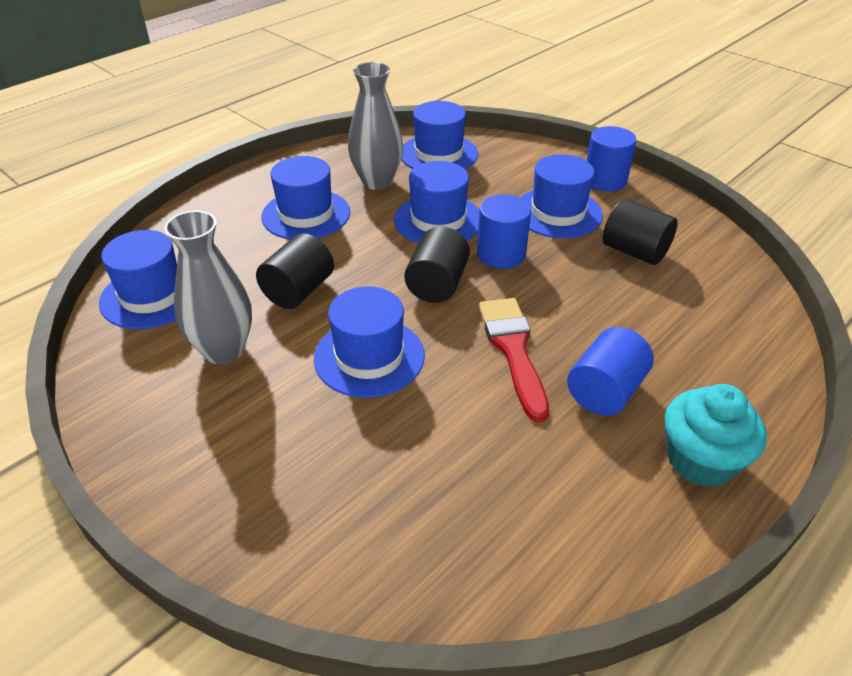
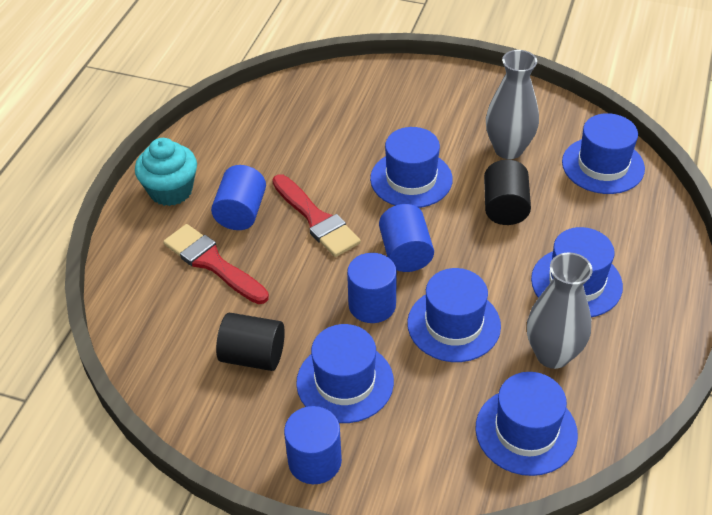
camera: 155 degrees right, 5 degrees up
black cylinder [404,227,470,303] -> blue cylinder [379,204,434,272]
none -> red brush [163,224,269,304]

